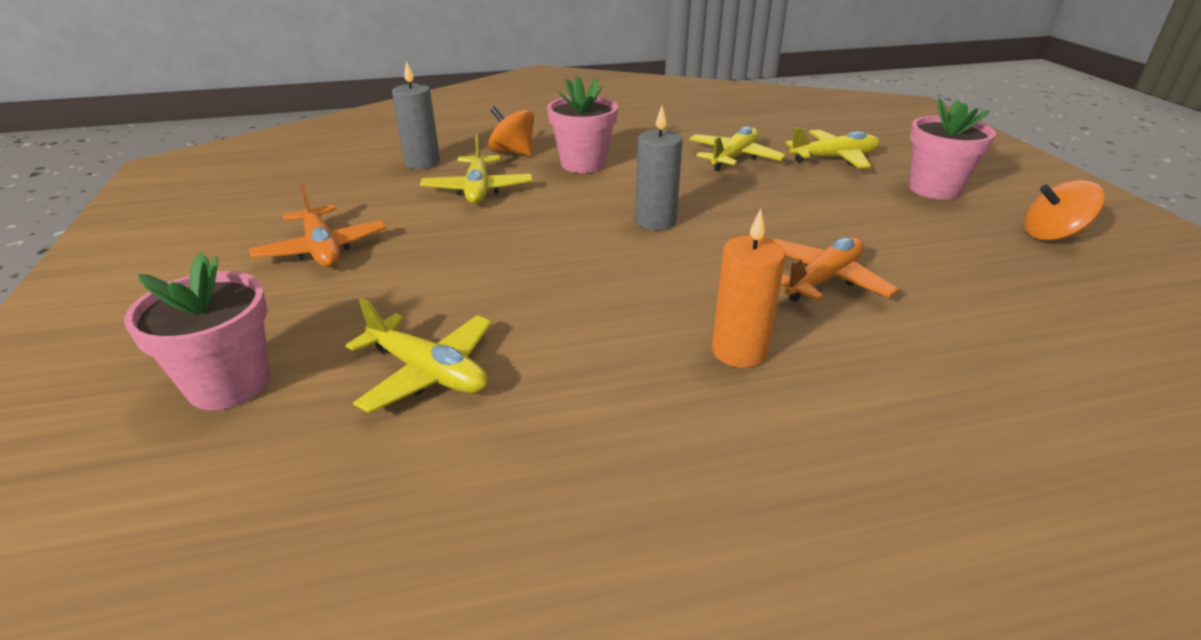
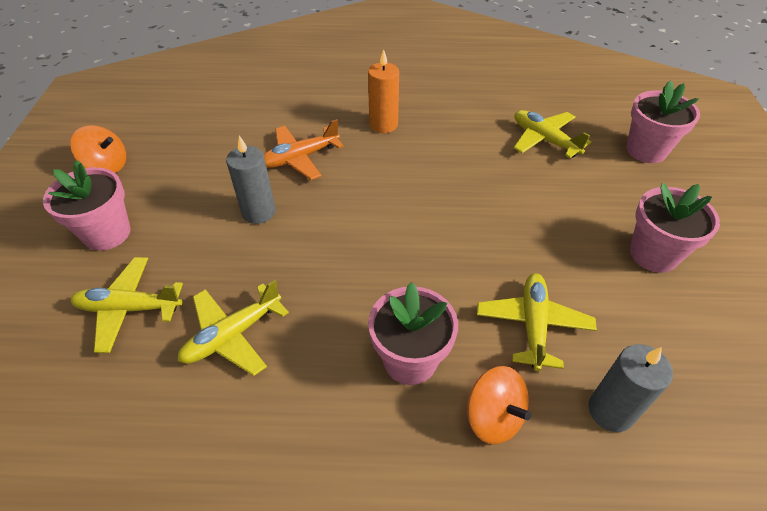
camera: 165 degrees left, 15 degrees up
orange plane [249,184,387,267] -> pink flower pot [630,183,720,273]
grey candle [635,106,683,230] -> grey candle moved to [226,136,275,224]

